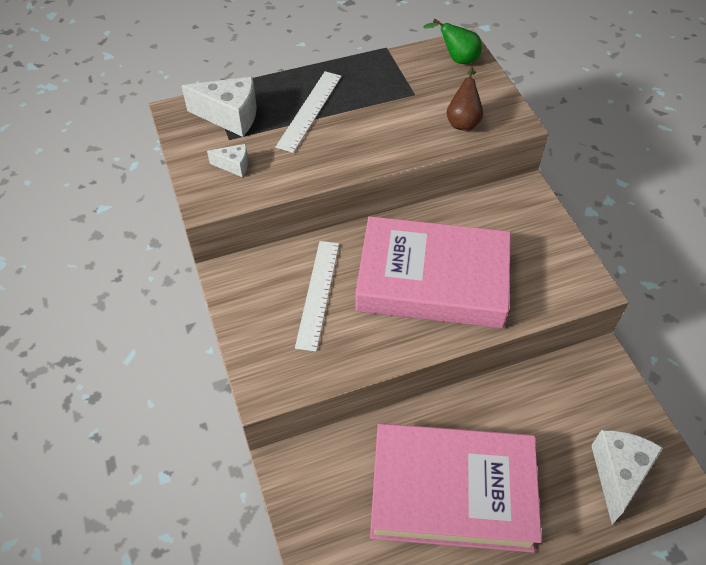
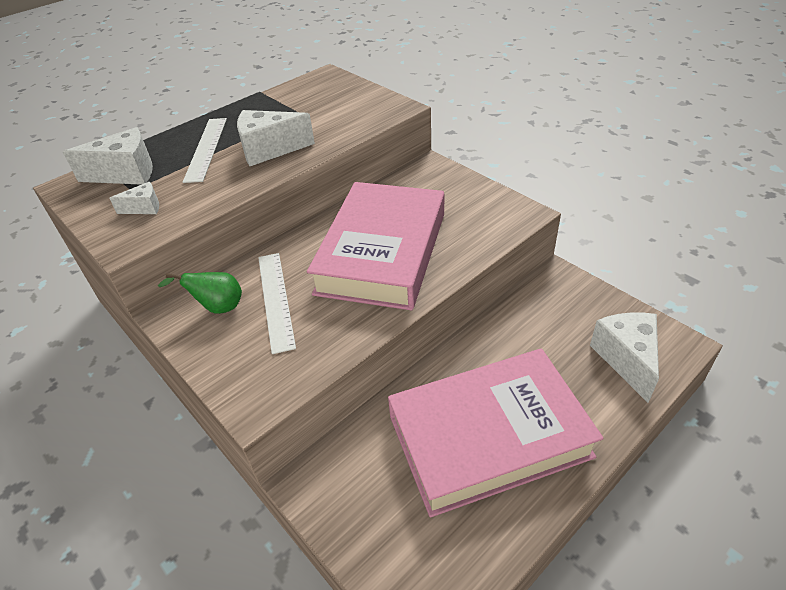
camera: 20 degrees left, 10 degrees down
pink book [355,216,511,328] -> pink book turned 60 degrees counterclockwise [307,182,444,310]
green pear [423,18,482,64] -> green pear moved to [158,272,242,314]
brown pear [447,67,483,131] -> none
none -> white cheese [237,110,315,166]

